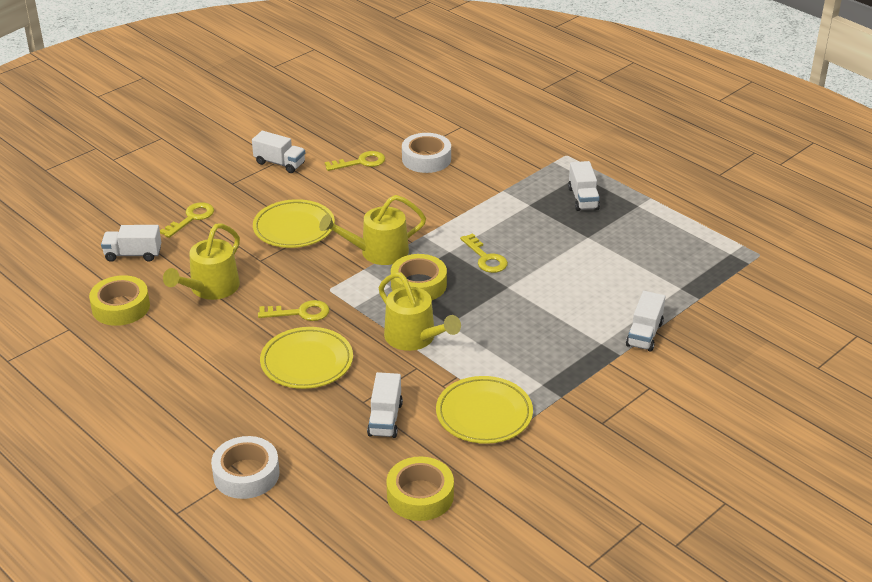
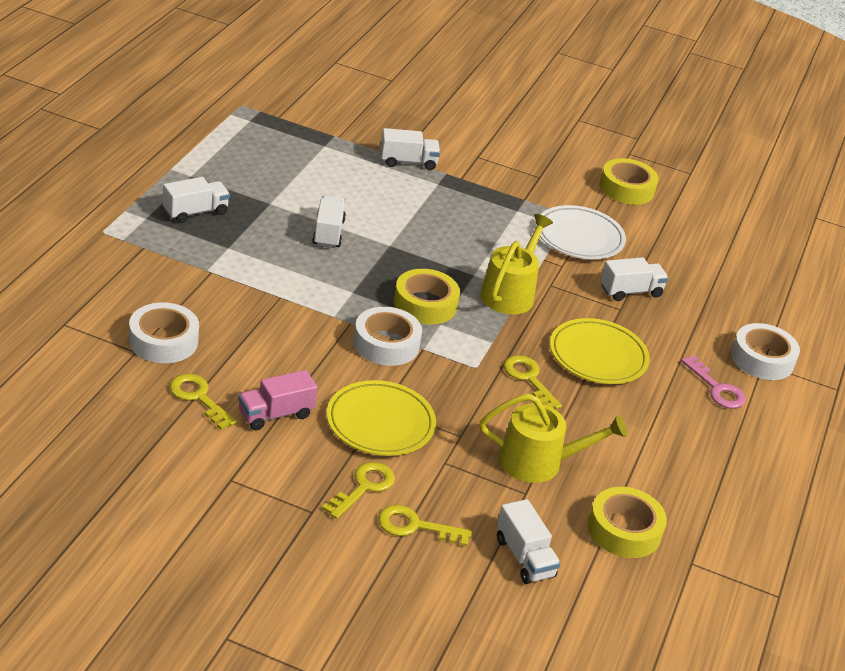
camera: 120 degrees left, 0 degrees up
white truck [252,131,305,173] -> white truck moved to [312,195,346,248]
yellow watering can [319,195,426,265] -> white tape [353,307,422,366]
yellow tape [386,456,454,521] -> yellow tape moved to [600,158,659,205]
yellow plate [436,376,533,444] -> white plate [536,205,626,259]
yellow key [460,233,508,273] -> yellow key moved to [322,462,395,519]
none -> pink truck [238,370,318,430]
none -> pink key [681,355,746,409]

